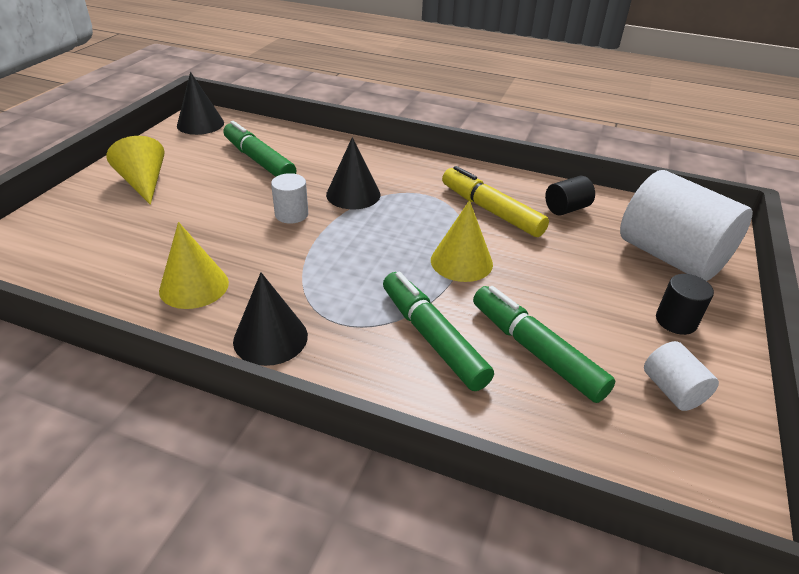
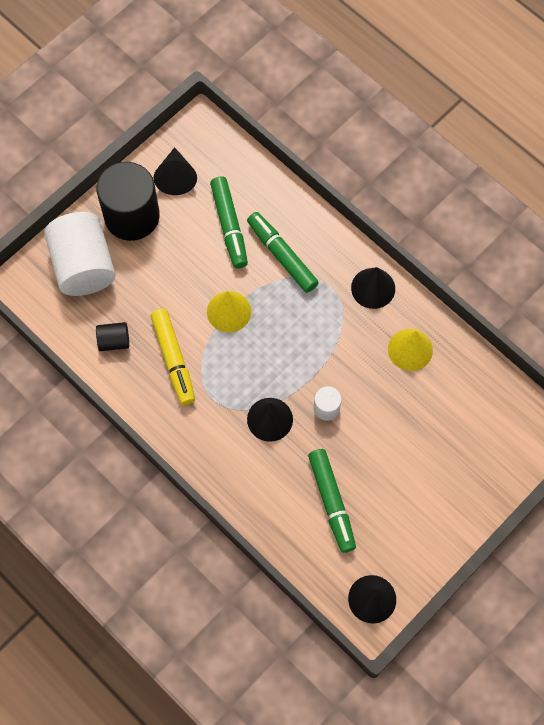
camera: 155 degrees left, 30 degrees up
yellow cone [106,136,165,205] -> none
green marker [383,272,494,391] -> green marker turned 150 degrees clockwise [247,212,319,293]
white cylinder [644,341,719,411] -> black cone [153,147,197,195]
black cylinder [656,274,714,335] -> black cylinder [97,162,160,241], size x2.21

